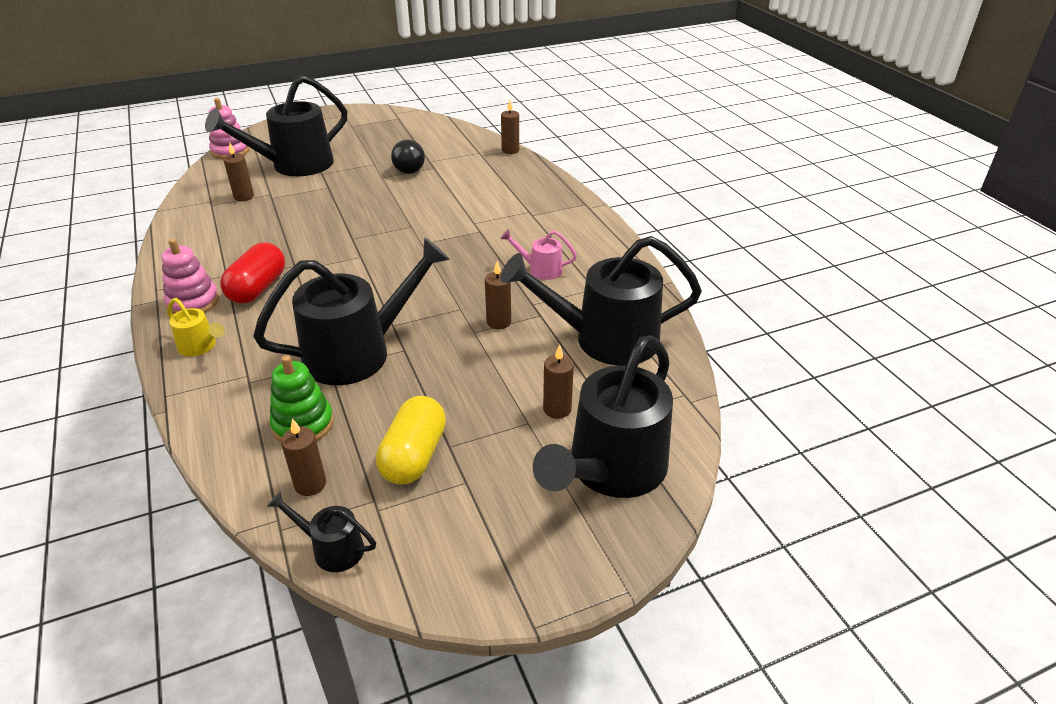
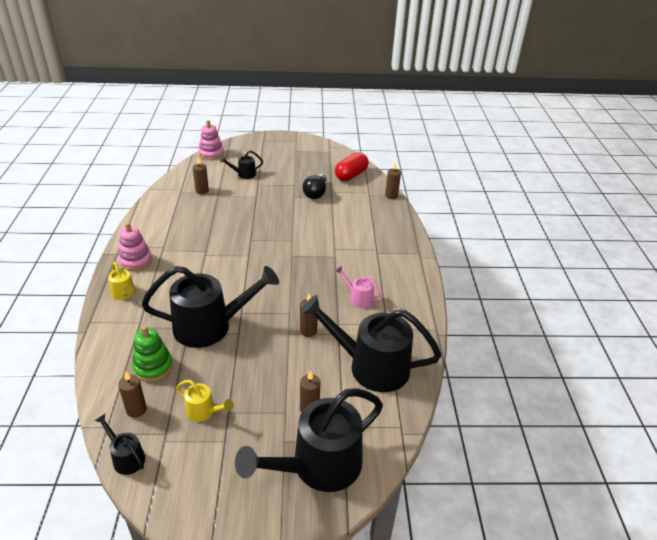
camera: 20 degrees right, 0 degrees up
black watering can [205,75,347,176] -> black watering can [220,150,263,179], size x0.45
red capsule [220,243,285,304] -> red capsule moved to [335,152,369,181]
yellow capsule [376,396,446,485] -> yellow watering can [176,380,234,422]

